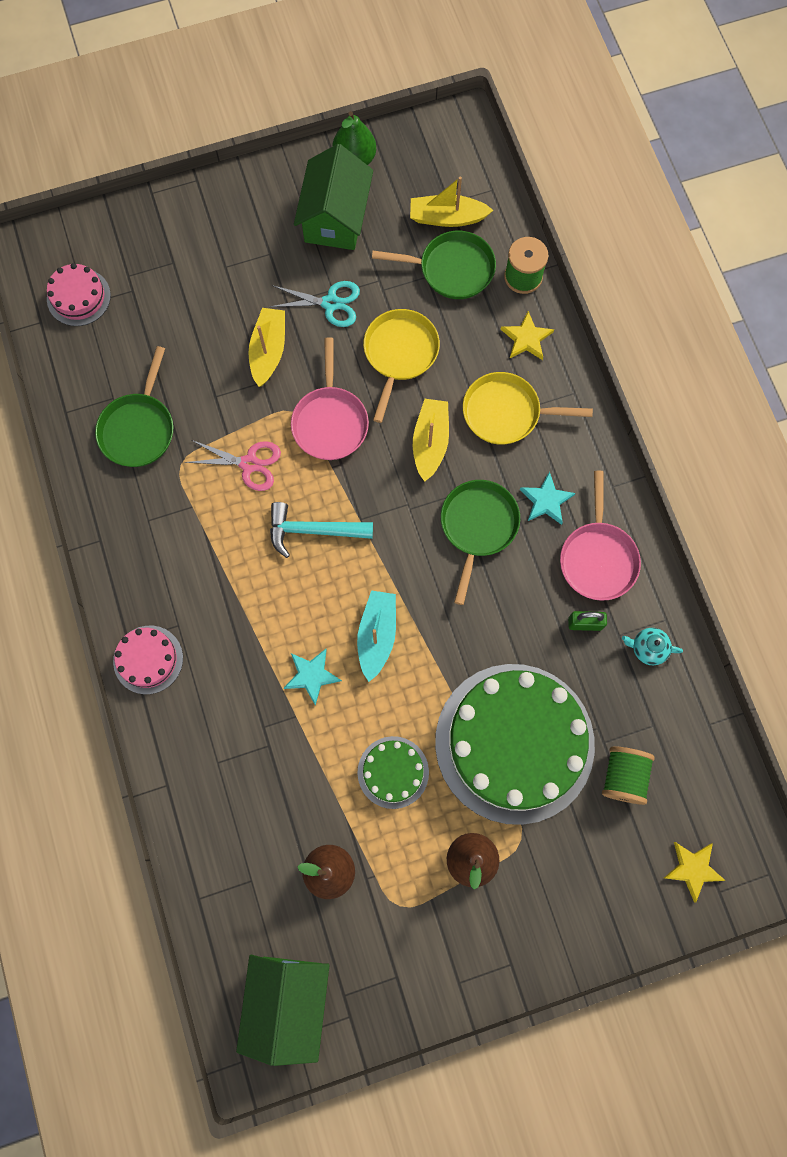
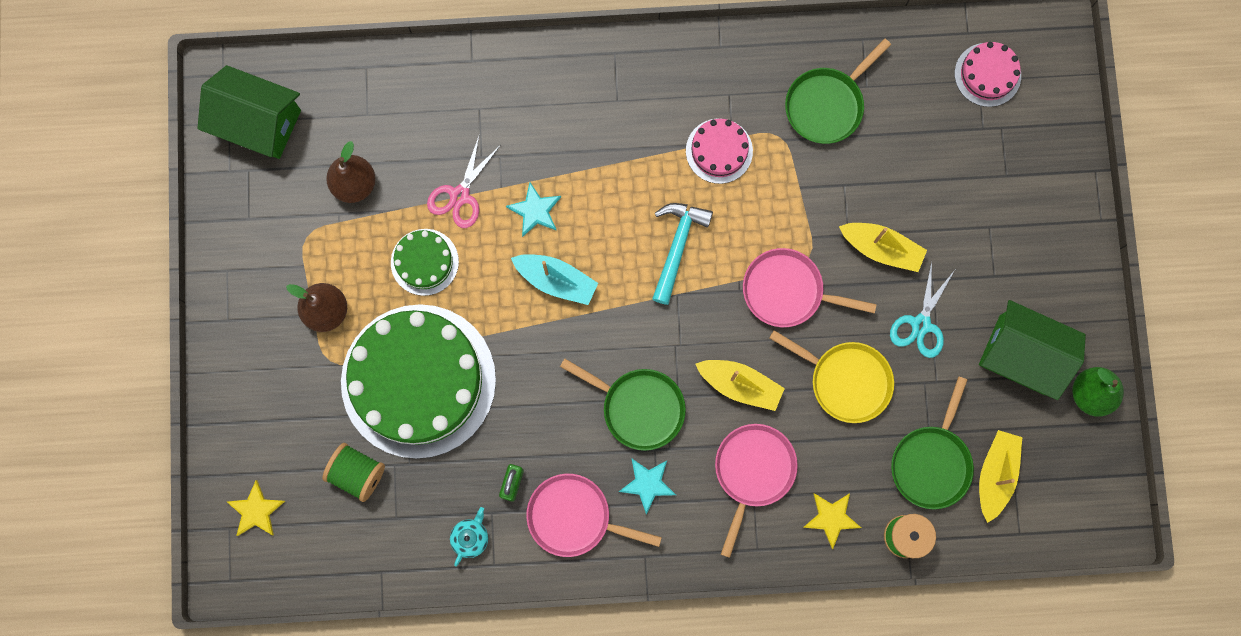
camera: 105 degrees right, 5 degrees up
green pan [95,346,173,467] -> green pan turned 75 degrees counterclockwise [785,38,891,144]
pink cake [113,626,183,694] -> pink cake moved to [686,118,753,184]
pink scissors [185,440,281,491] -> pink scissors moved to [427,136,500,228]
yellow pan [463,372,593,445] -> pink pan [715,424,798,558]

